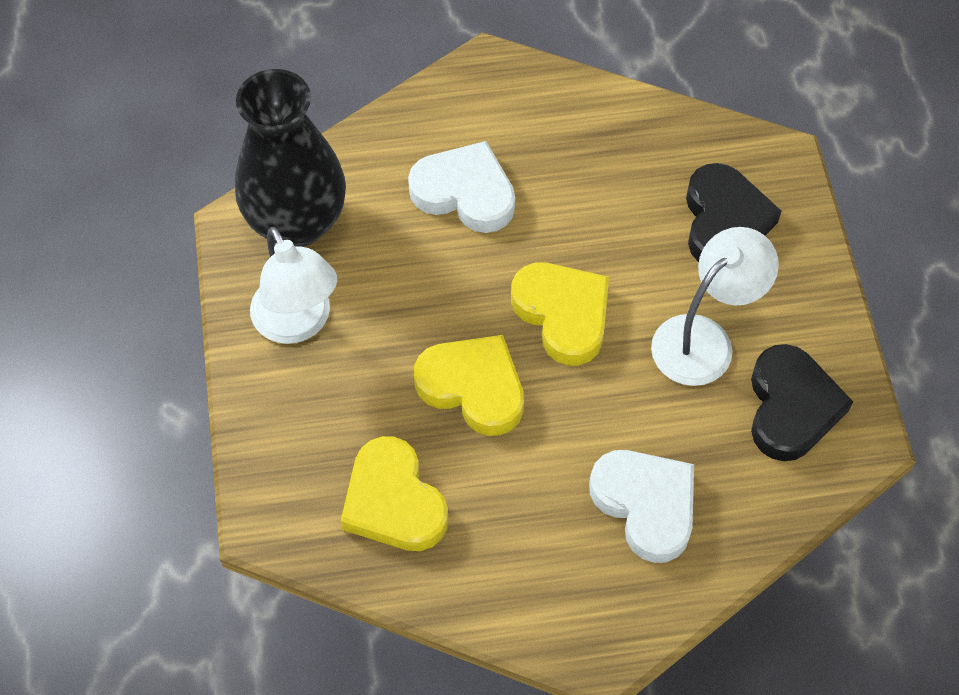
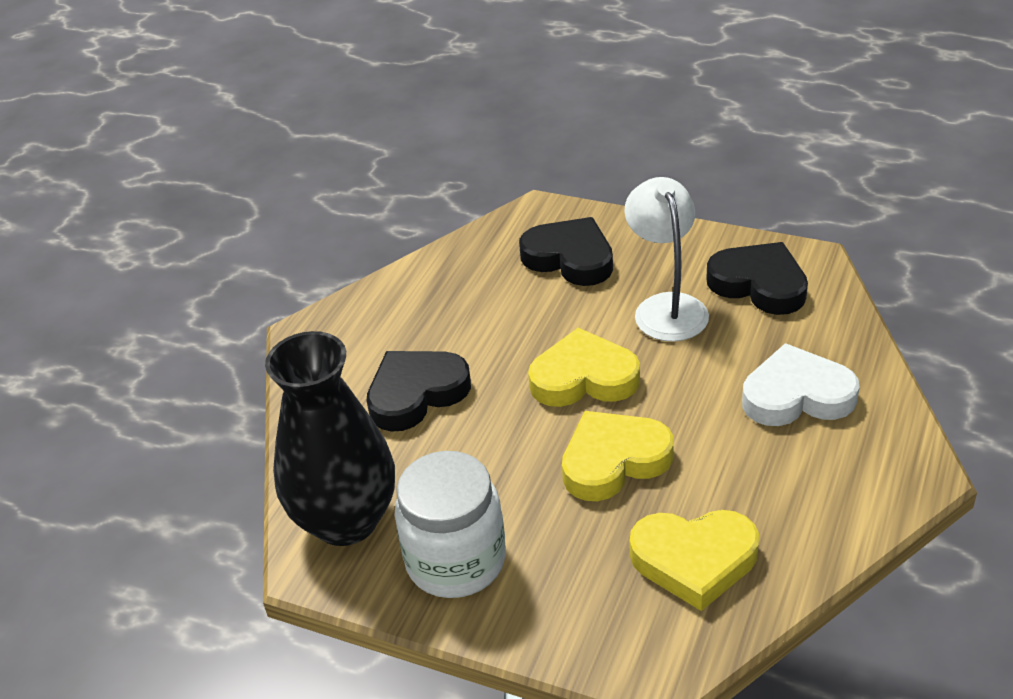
camera: 55 degrees left, 20 degrees down
white lamp [250,227,337,344] -> white jar [395,451,506,598]
white heart [408,141,515,233] -> black heart [367,351,471,432]

